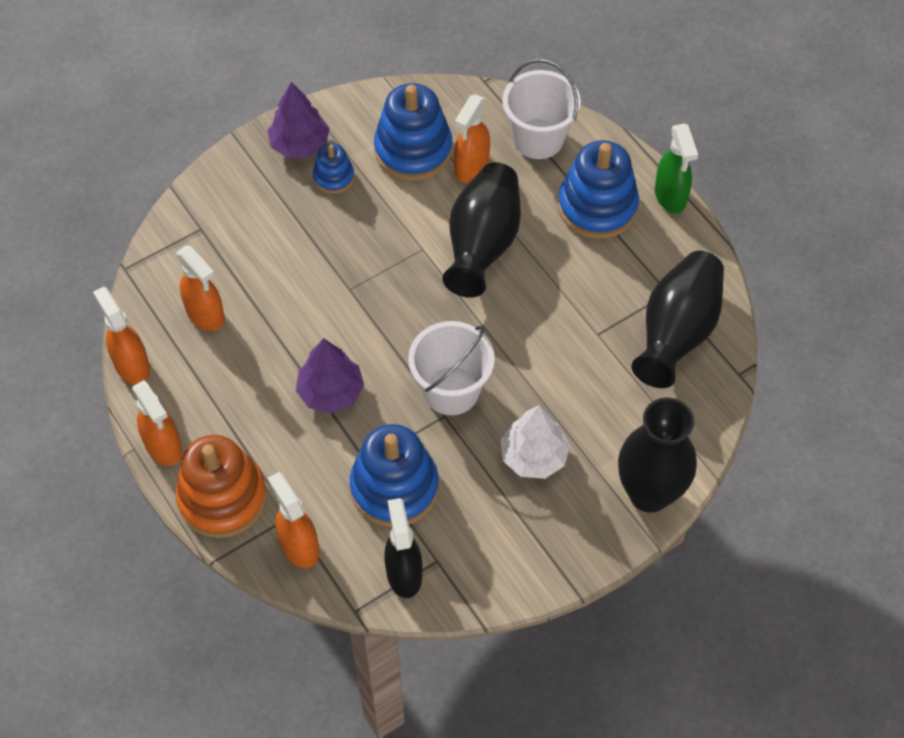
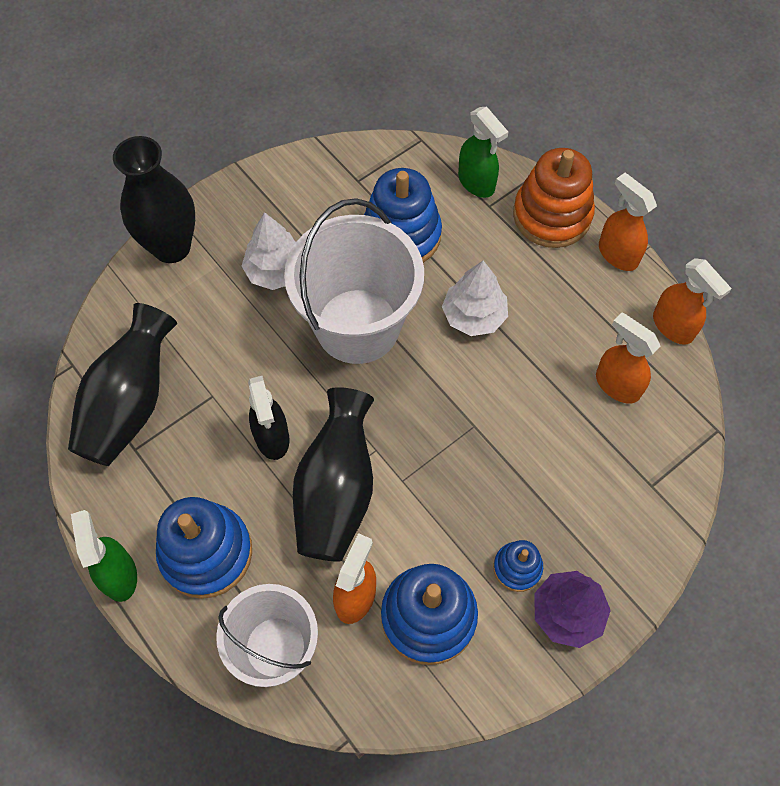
camera: 175 degrees right, 5 degrees up
orange spray bottle [268,472,319,568] -> green spray bottle [458,107,508,198]
purple tree [296,338,364,413] -> white tree [442,260,508,336]
black spray bottle [384,498,422,598] -> black spray bottle moved to [248,376,289,460]
white bucket [408,321,495,415] -> white bucket [284,198,424,364], size x1.56

